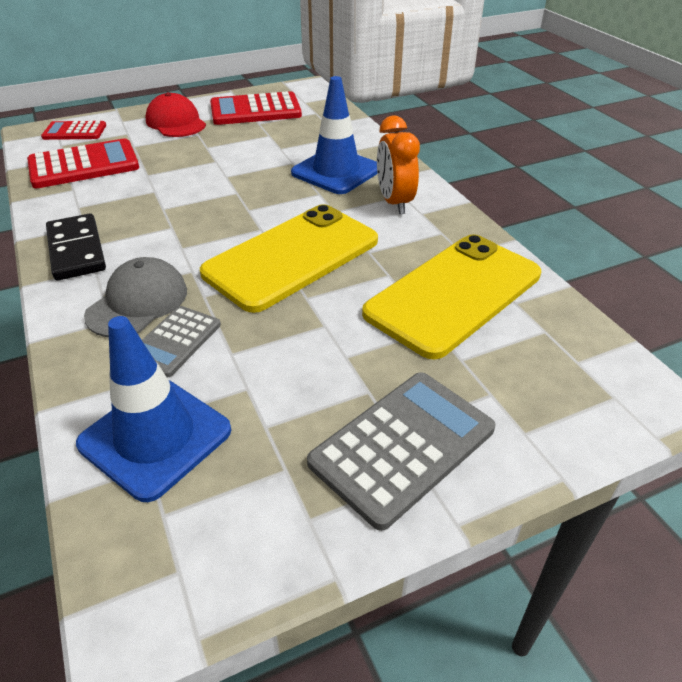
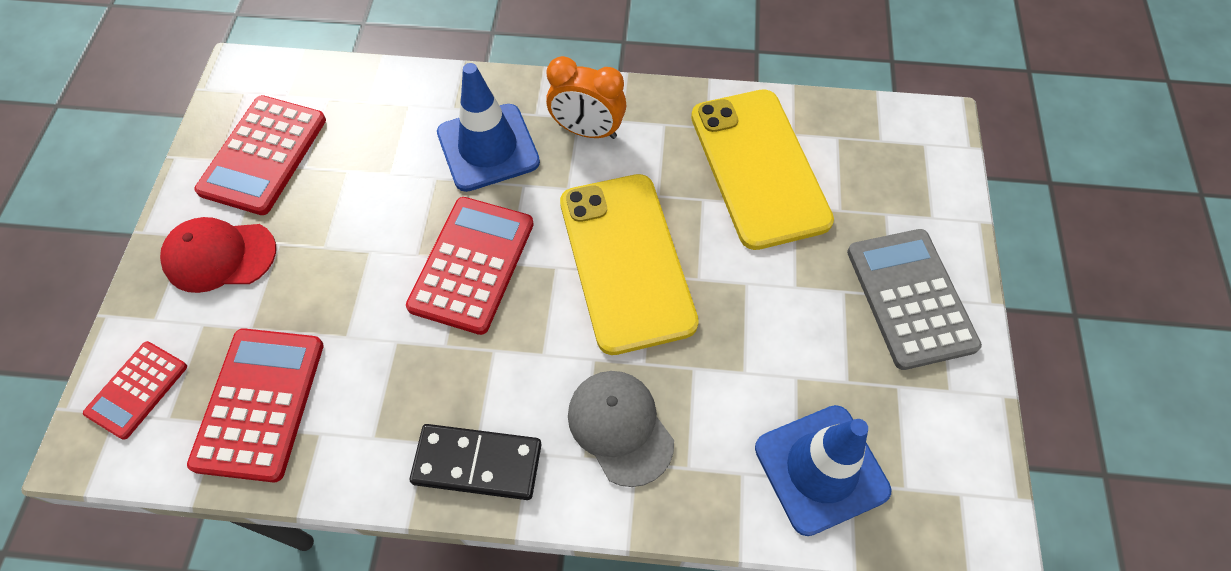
camera: 60 degrees left, 20 degrees up
grey calculator [142,306,221,377] -> none
none -> red calculator [406,197,534,335]

